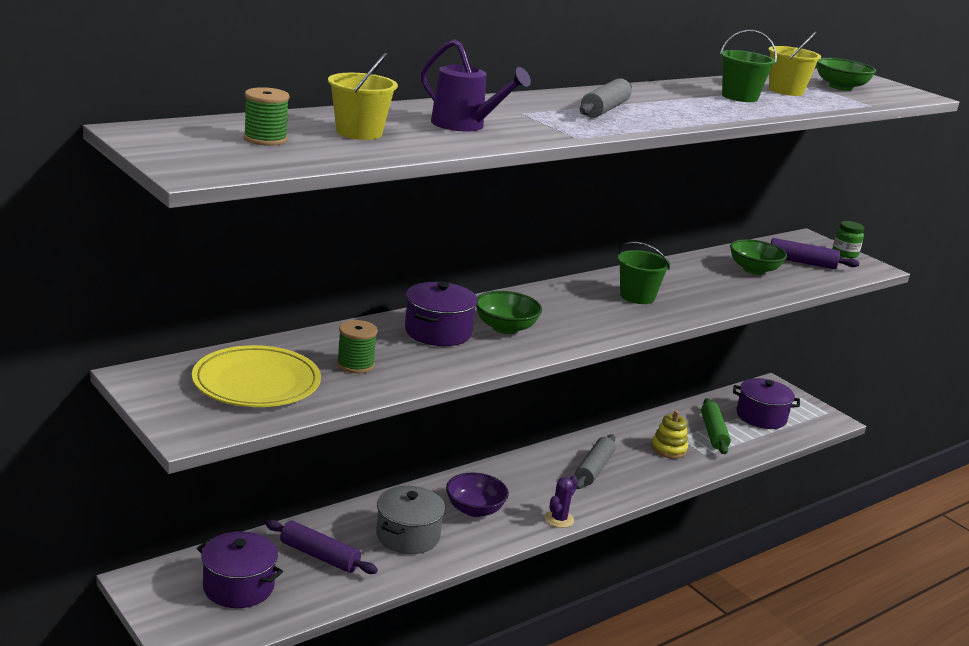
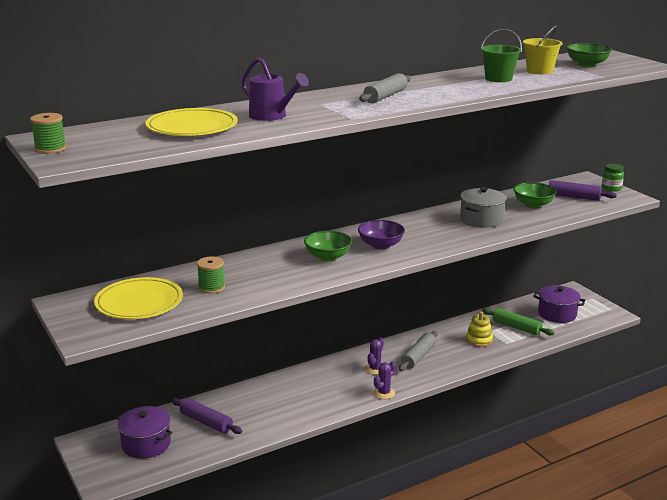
camera: 10 degrees right, 0 degrees up
green spool [243,87,289,146] -> green spool moved to [30,113,66,154]
yellow bucket [328,53,398,140] -> yellow plate [145,108,238,136]
grey pot [376,486,445,554] -> grey pot moved to [460,187,507,227]
purple pot [405,282,478,346] -> none
purple bowl [446,472,509,517] -> purple bowl moved to [358,220,405,250]
green bucket [618,242,670,304] -> none
green rolling pin [701,398,731,454] -> green rolling pin turned 60 degrees counterclockwise [482,308,554,335]
none -> purple cactus [365,337,384,375]

